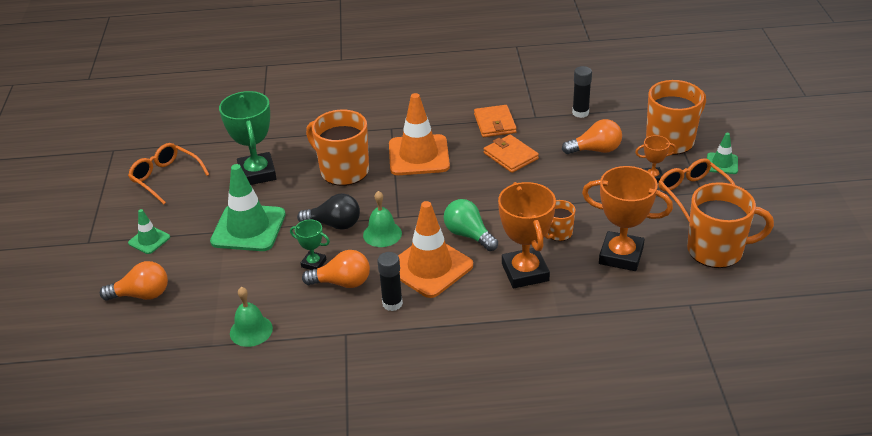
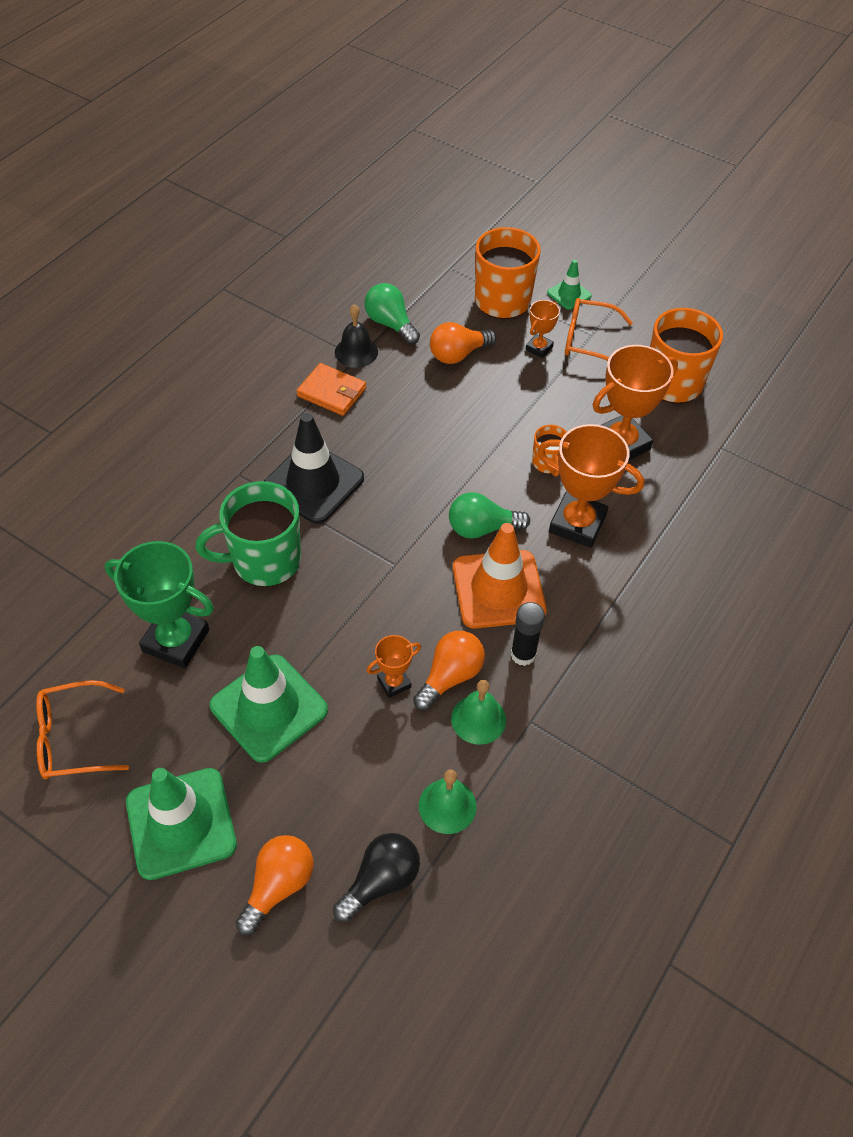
camera: 55 degrees left, 15 degrees up
green traffic cone [128,209,170,254] -> green traffic cone [126,768,237,880], size x2.00
green trophy [290,220,330,270] -> orange trophy [367,635,421,698]
black light bulb [297,193,360,230] -> black light bulb moved to [333,833,420,922]
orange mug [306,110,369,186] -> green mug [196,481,301,587]
green bell [363,191,402,247] -> green bell moved to [451,680,506,745]
orange traffic cone [389,93,450,175] -> black traffic cone [264,413,364,524]
orange wallet [484,135,539,173] -> none
orange light bulb [562,119,622,154] -> orange light bulb turned 150 degrees counterclockwise [430,322,496,364]
black glue stick [572,66,592,118] -> green light bulb [364,283,420,345]
none -> black bell [335,304,378,368]

